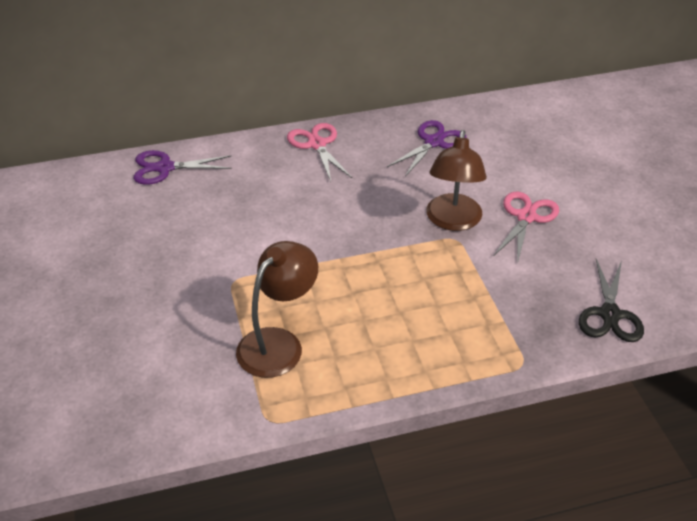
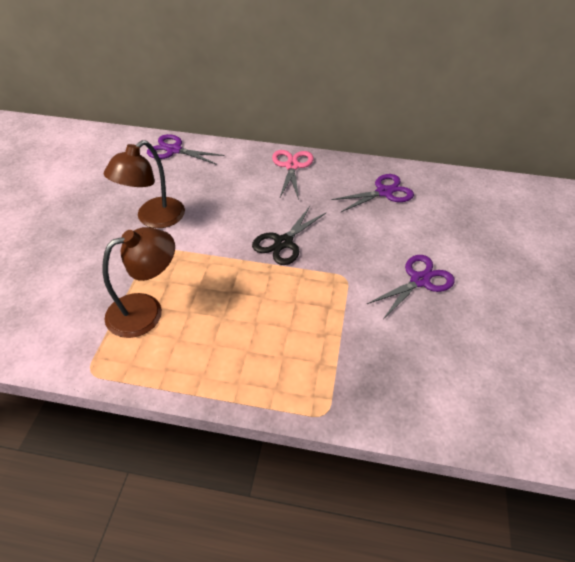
camera: 25 degrees right, 5 degrees up
brown lamp [426,130,487,231] -> brown lamp moved to [104,140,185,228]
pink scissors [494,192,559,264] -> purple scissors [367,255,455,319]
black scissors [579,259,644,342] -> black scissors moved to [252,206,326,265]

